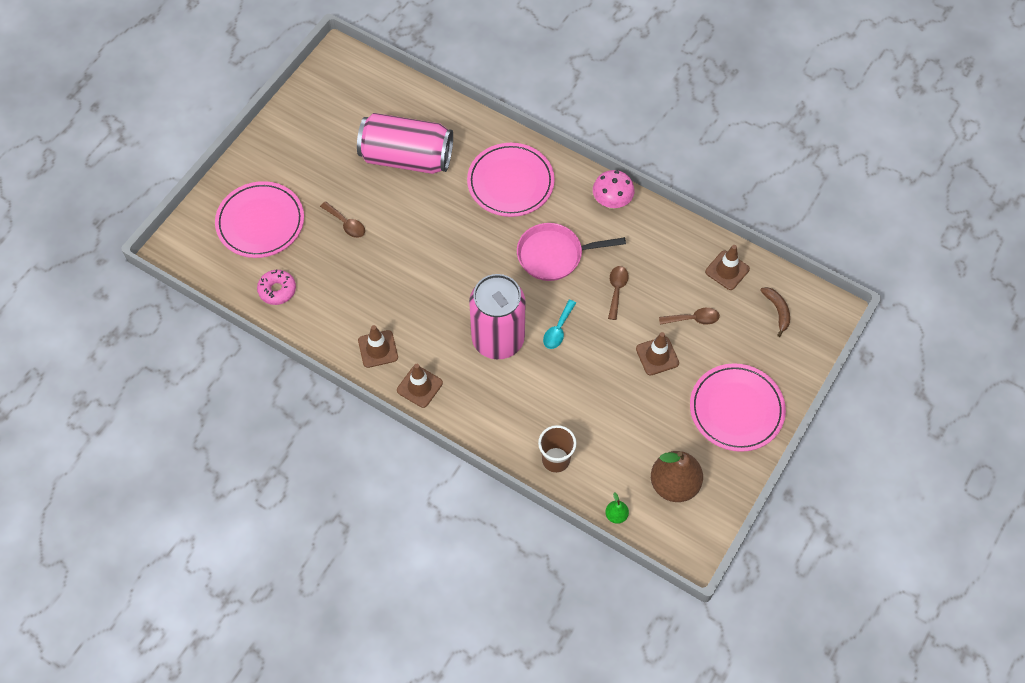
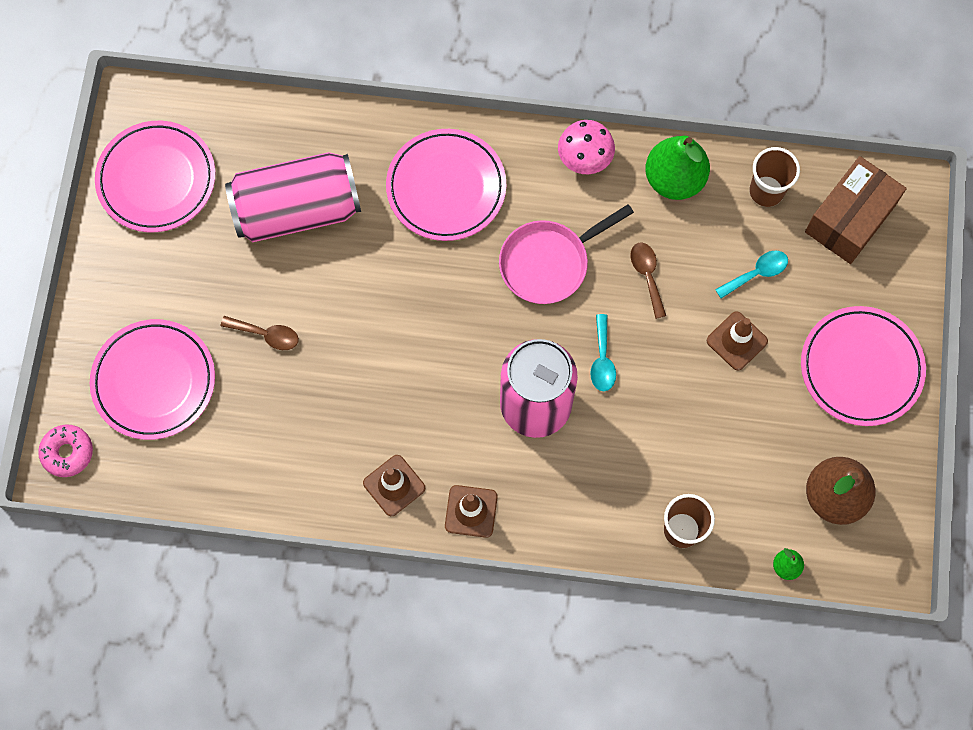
camera: 25 degrees left, 10 degrees up
pink donut [257,270,296,305] -> pink donut moved to [38,424,93,477]
brown spoon [659,308,720,325] -> turquoise spoon [715,251,788,299]
brown traffic cone [705,245,750,290] -> brown cup [749,147,800,207]
brown banana [760,287,790,337] -> brown box [805,156,907,264]
none -> pink plate [95,121,215,232]
none -> green pear [645,136,710,200]

